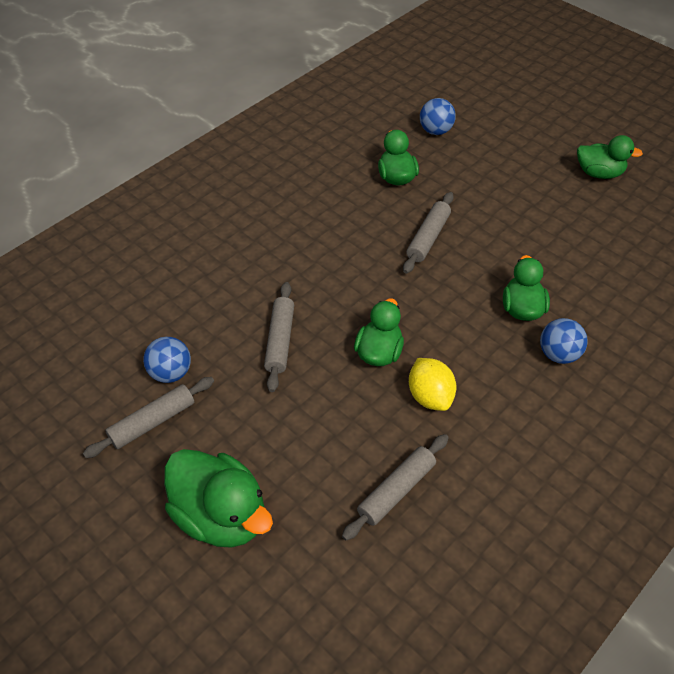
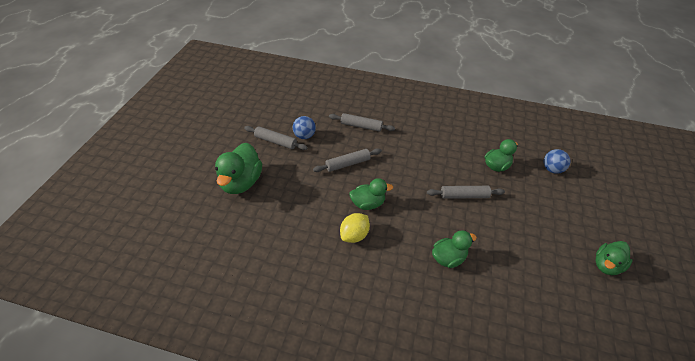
camera: 60 degrees right, 5 degrees down
grey rolling pin [342,434,449,540] -> grey rolling pin moved to [329,113,395,132]
blue ball [540,318,588,364] -> none
green duck [577,135,643,179] -> green duck turned 60 degrees clockwise [595,241,633,275]

